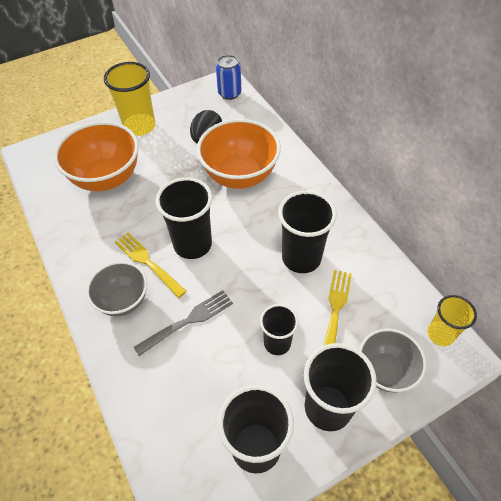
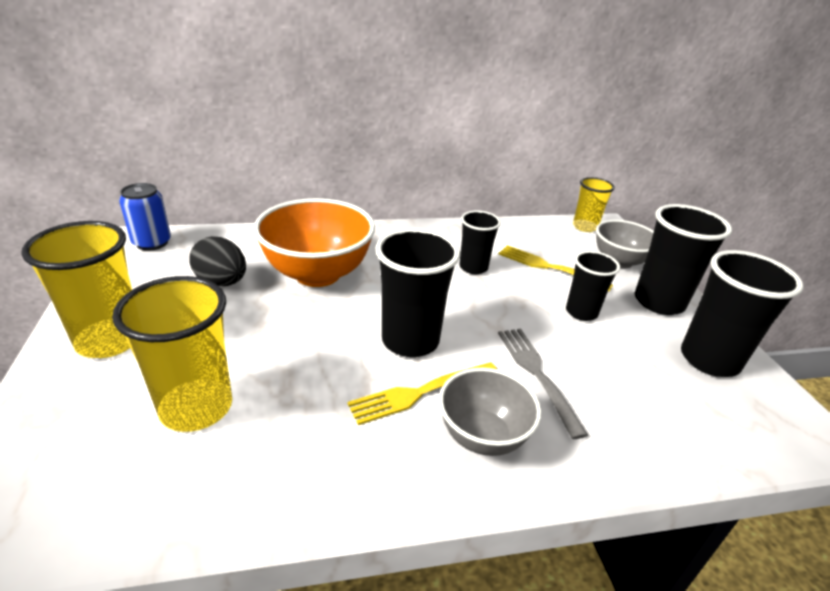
camera: 75 degrees left, 20 degrees down
orange bowl [54,122,139,191] -> yellow cup [112,276,232,432]
black cup [278,191,337,273] -> black cup [459,211,501,274], size x0.62

